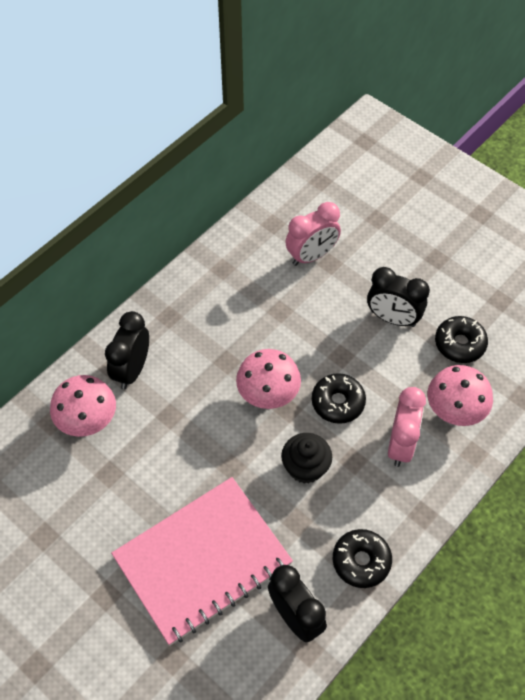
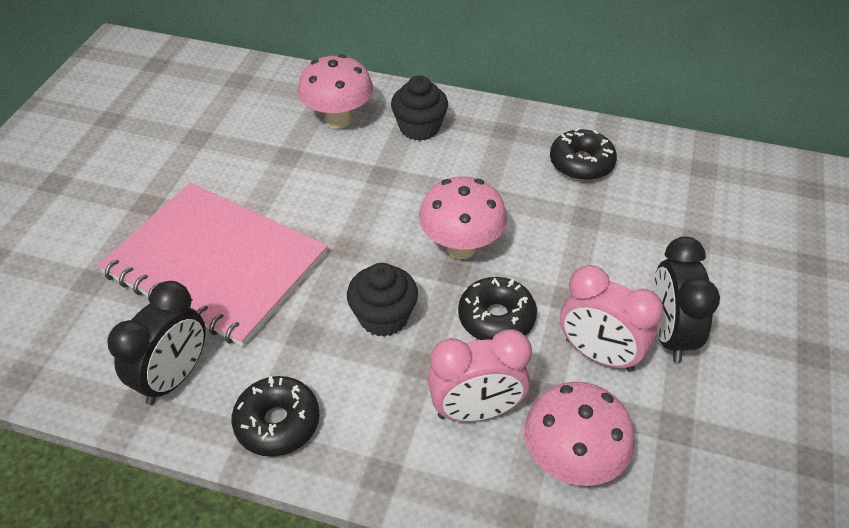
camera: 65 degrees right, 10 degrees down
black clock [105,311,149,389] -> black cupcake [391,76,448,141]
pink clock [285,202,341,266] -> pink clock moved to [560,265,663,372]
black donut [435,316,488,363] -> black donut moved to [550,128,617,181]

